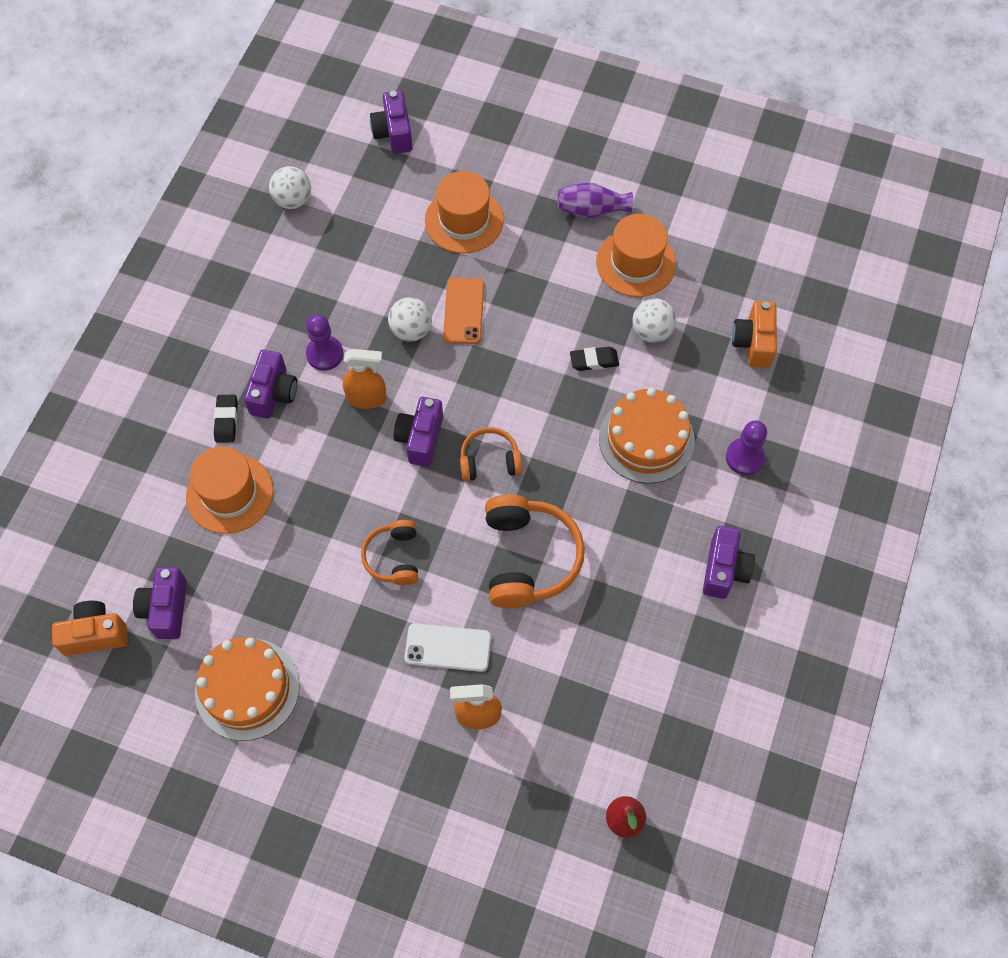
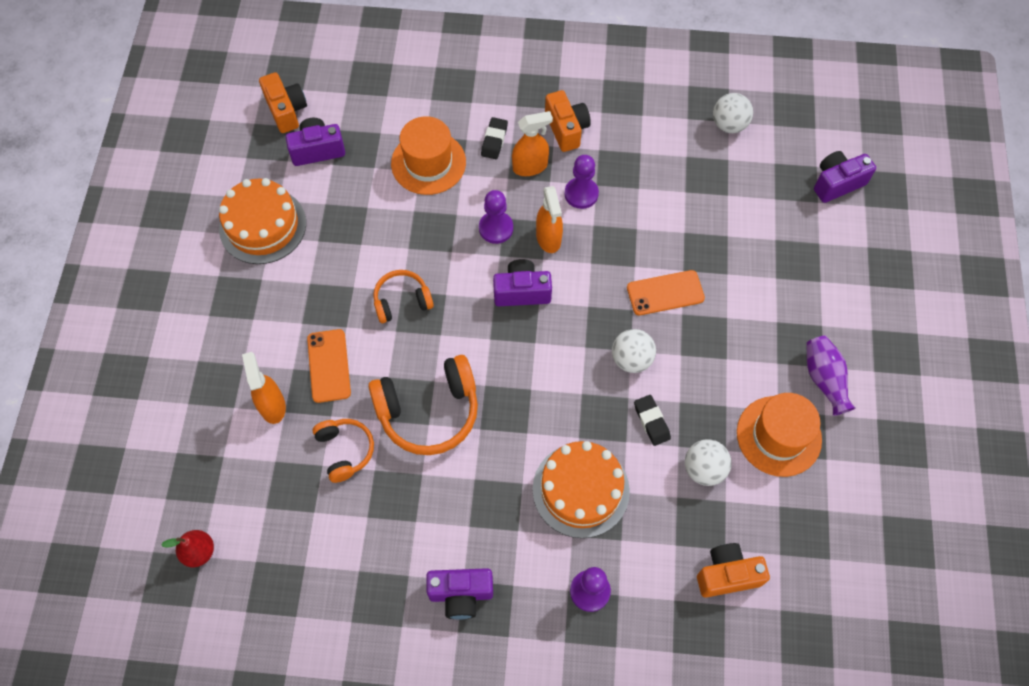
camera: 75 degrees right, 0 degrees up
black eraser [214,395,238,443] -> black eraser turned 60 degrees counterclockwise [481,117,508,159]
purple camera [244,350,297,419] -> orange spray bottle [512,111,553,176]
white ball [388,297,432,342] -> white ball moved to [612,329,656,373]
white phone [404,623,491,672] -> orange phone [307,329,351,403]
orange hat [425,171,504,253] -> none
orange headphones [460,427,523,481] -> orange headphones moved to [313,419,374,483]
none -> purple pawn [479,190,513,244]
none -> orange camera [545,90,591,152]

